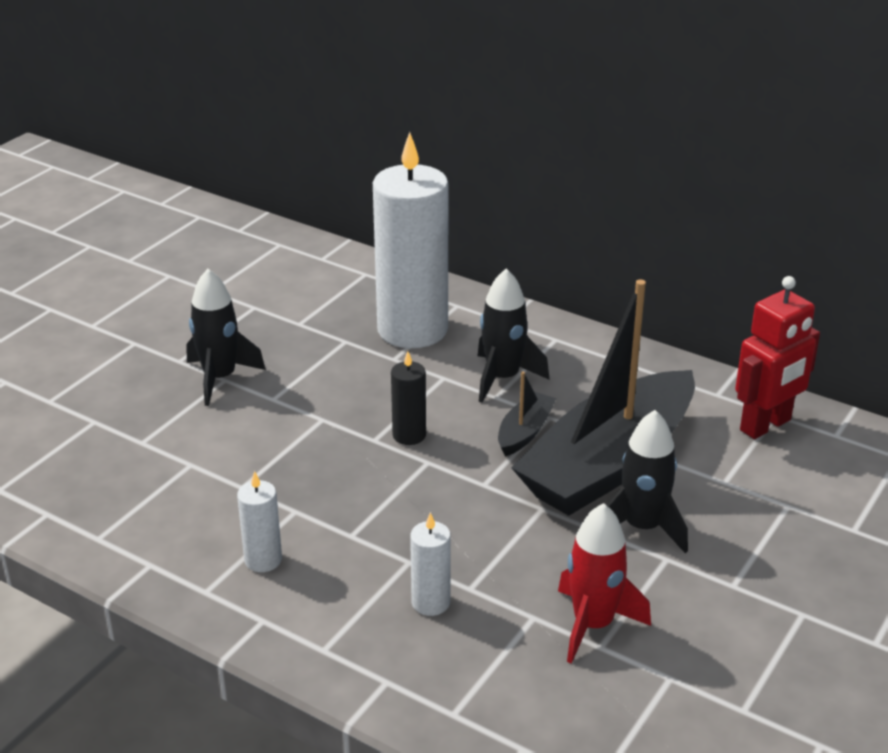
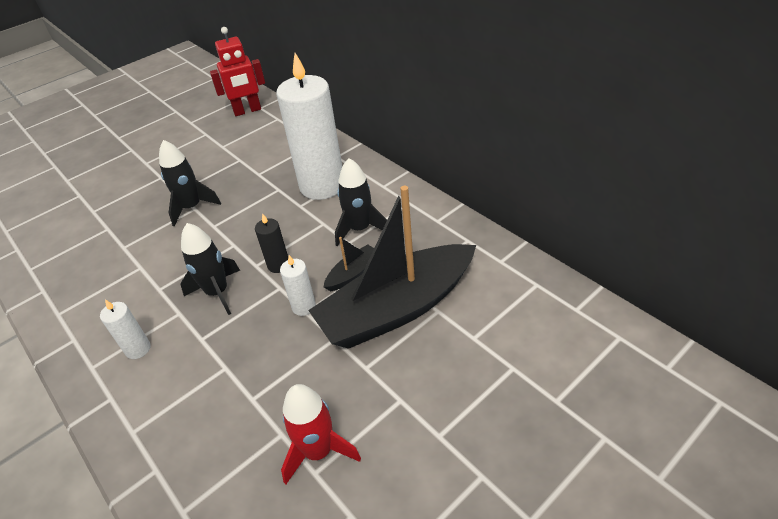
camera: 20 degrees right, 10 degrees up
white candle [410,512,451,616] -> white candle moved to [280,255,316,316]
black rocket [606,410,688,553] -> black rocket moved to [180,223,240,315]
red robot [735,276,820,439] -> red robot moved to [210,27,265,116]

